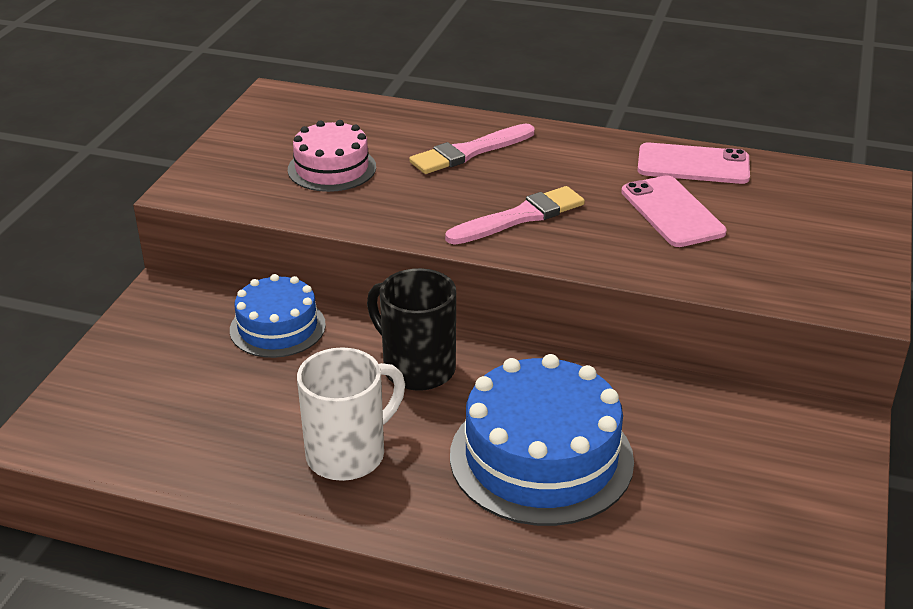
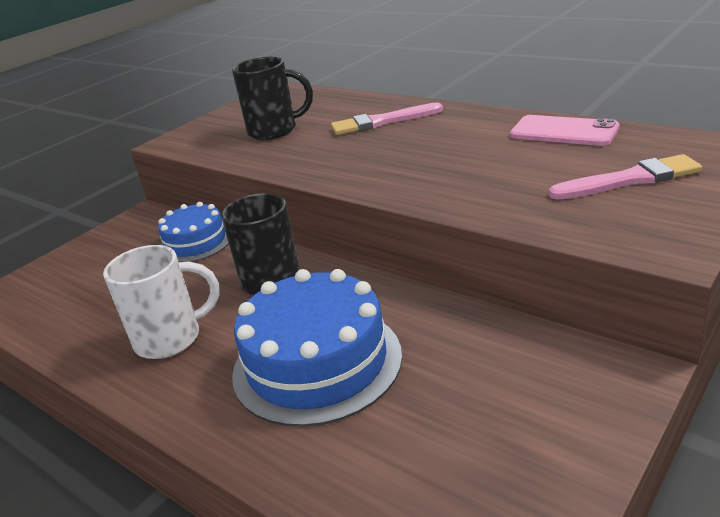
camera: 25 degrees right, 5 degrees down
pink cake [288,120,376,192] -> black mug [232,57,313,140]
pink brush [445,186,585,245] -> pink brush moved to [549,154,702,200]
pink phone [621,175,727,247] -> none

